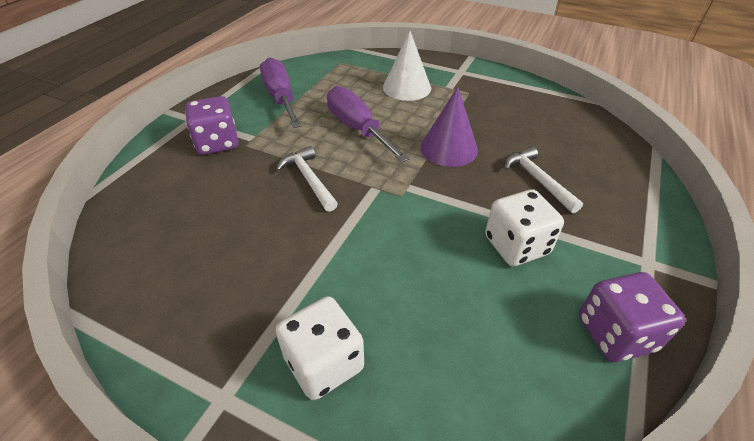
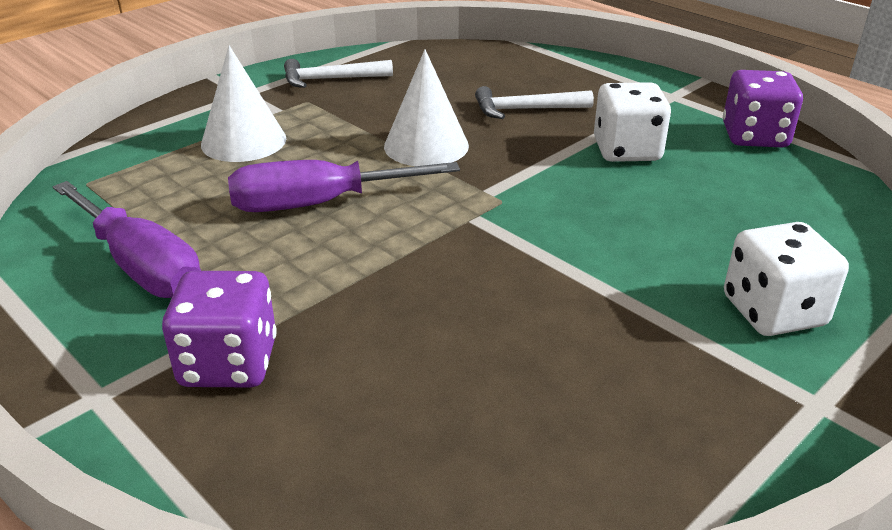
camera: 70 degrees left, 10 degrees down
purple screwdriver [260,57,302,128] -> purple screwdriver turned 135 degrees counterclockwise [53,181,201,298]
white hammer [276,146,338,212] -> white hammer moved to [284,59,393,88]
purple cone [420,87,478,167] -> white cone [384,49,469,166]

